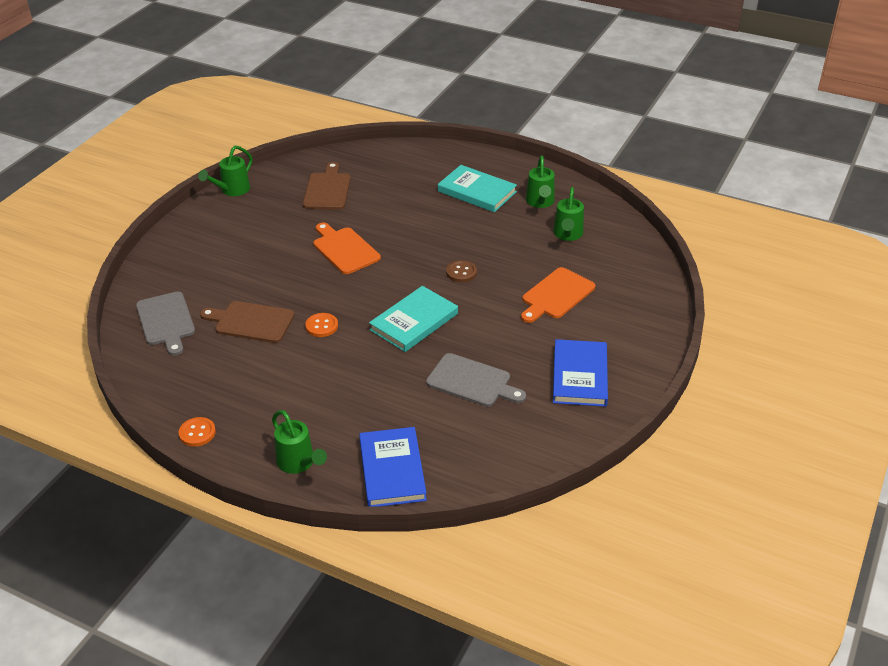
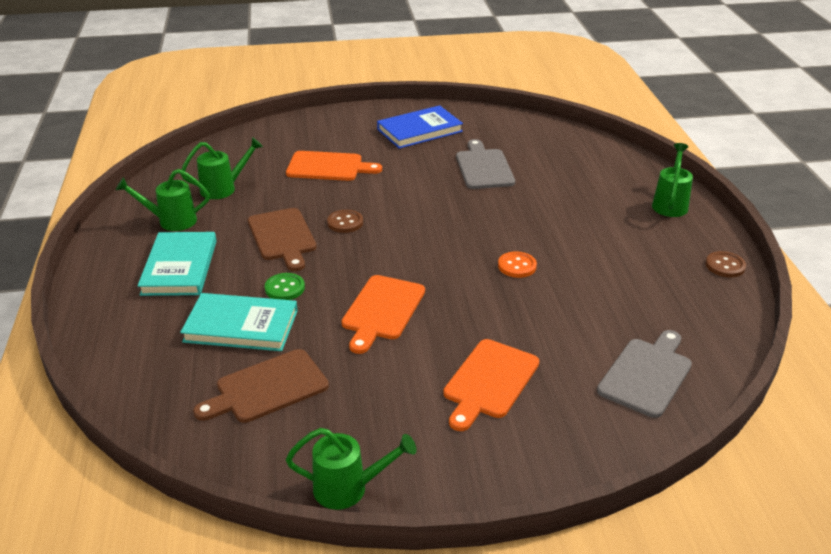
camera: 125 degrees left, 5 degrees down
orange button [178,417,216,447] -> brown button [706,251,746,277]
brown cutting board [200,301,294,343] -> brown cutting board moved to [248,208,317,271]
blue book [359,427,427,506] -> none
turquoise book [369,286,458,352] -> turquoise book moved to [180,293,298,351]
green watering can [526,156,555,208] -> green watering can turned 150 degrees counterclockwise [116,169,210,231]
none -> green button [265,273,305,300]
none -> orange cutting board [443,339,539,431]

